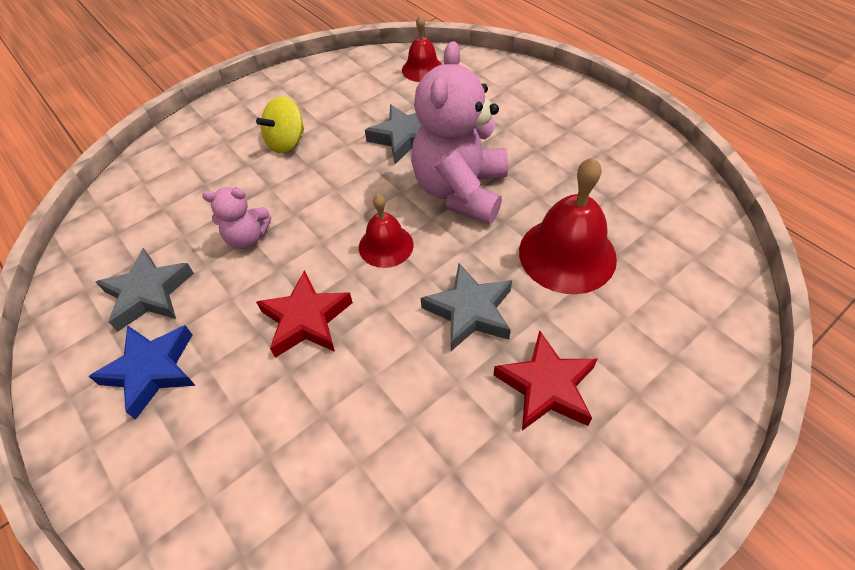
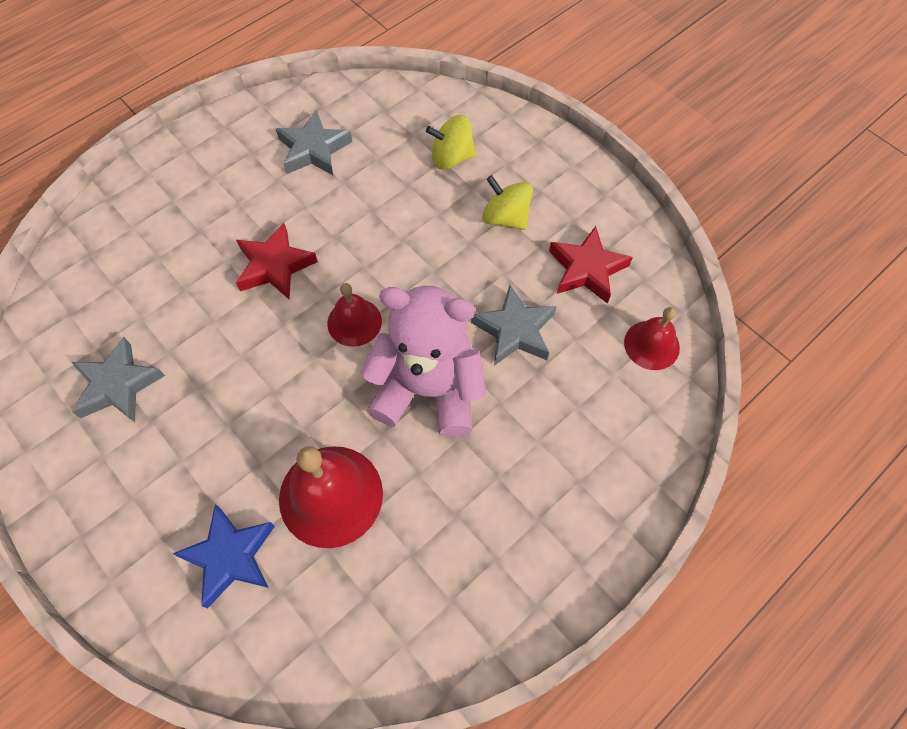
camera: 85 degrees right, 10 degrees up
blue star [88,325,196,420] -> blue star moved to [173,504,275,608]
pink teddy bear [202,187,271,249] -> none
grey star [421,263,512,351] -> grey star moved to [72,337,165,422]
red star [493,330,597,431] -> red star moved to [549,226,633,304]
none -> yellow spinning top [426,115,476,169]

